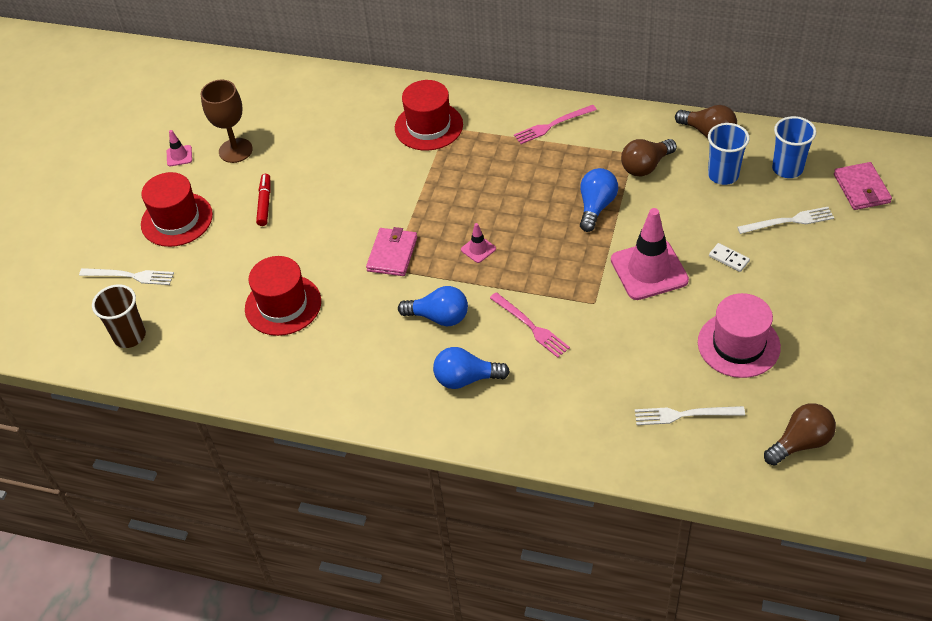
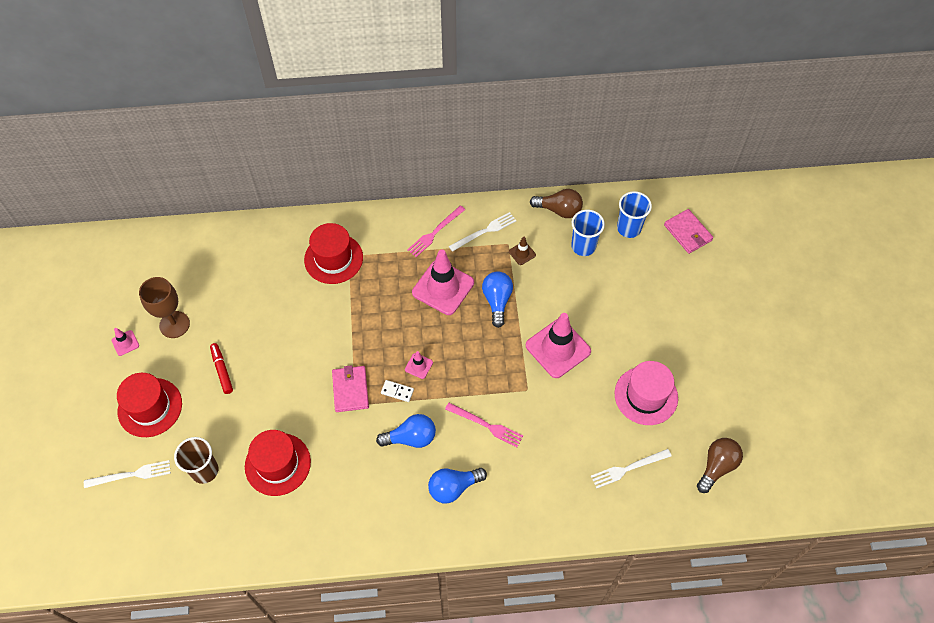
camera: 25 degrees left, 10 degrees up
brown cup [92,284,146,348] -> brown cup moved to [174,437,218,484]
brown light bulb [621,139,677,176] -> brown traffic cone [509,237,536,265]
white domino [709,243,750,272] -> white domino moved to [381,380,414,402]
white fork [737,207,834,234] -> white fork moved to [449,212,516,252]
none -> pink traffic cone [412,249,474,315]

